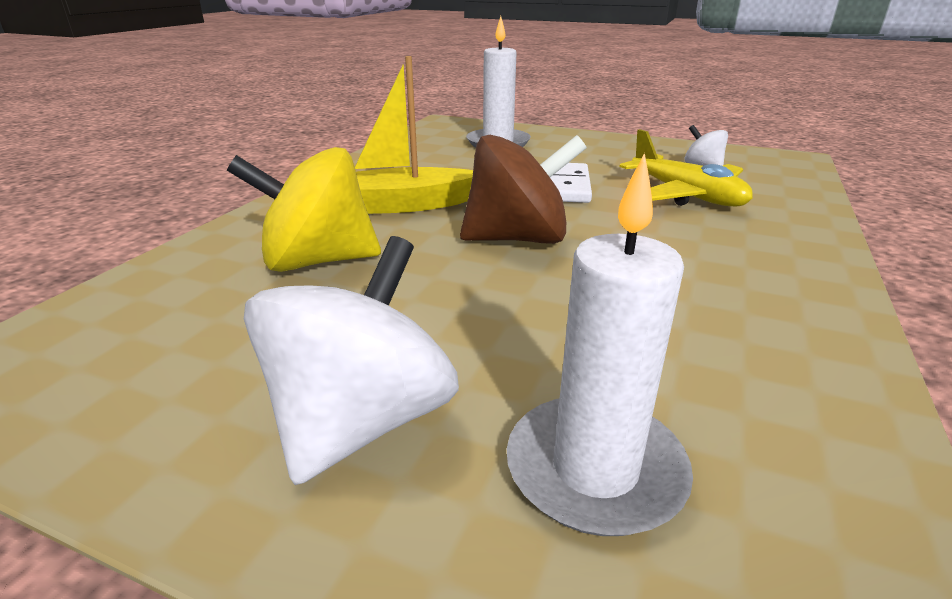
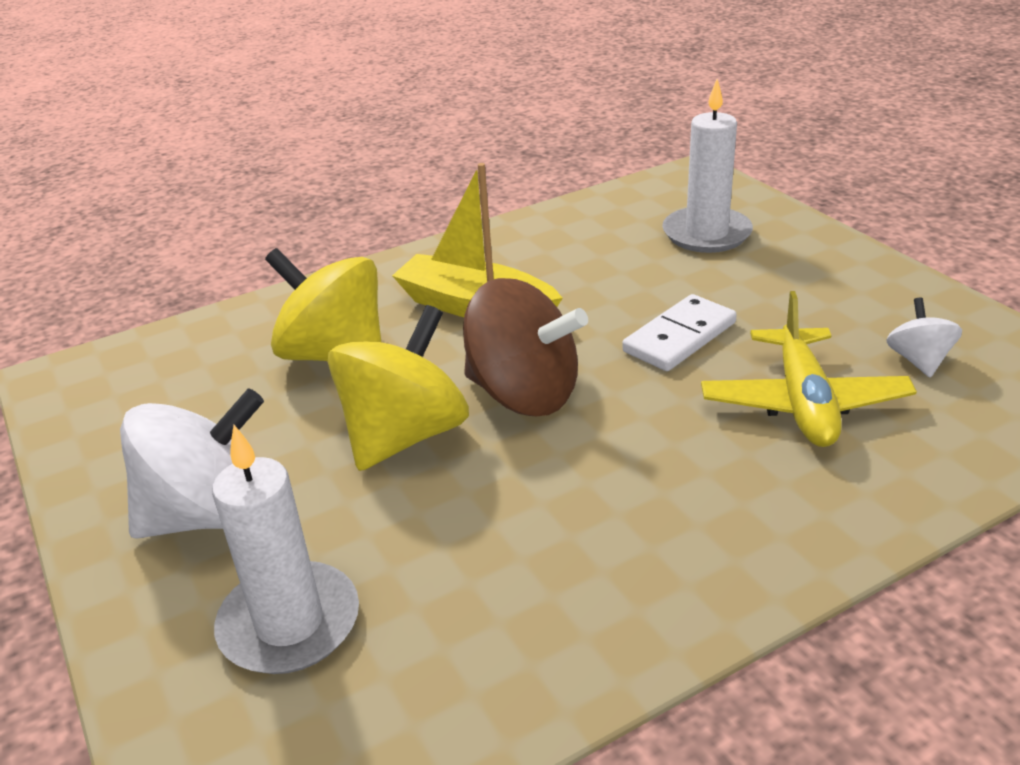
camera: 40 degrees right, 5 degrees up
none -> yellow spinning top [328,305,469,471]

